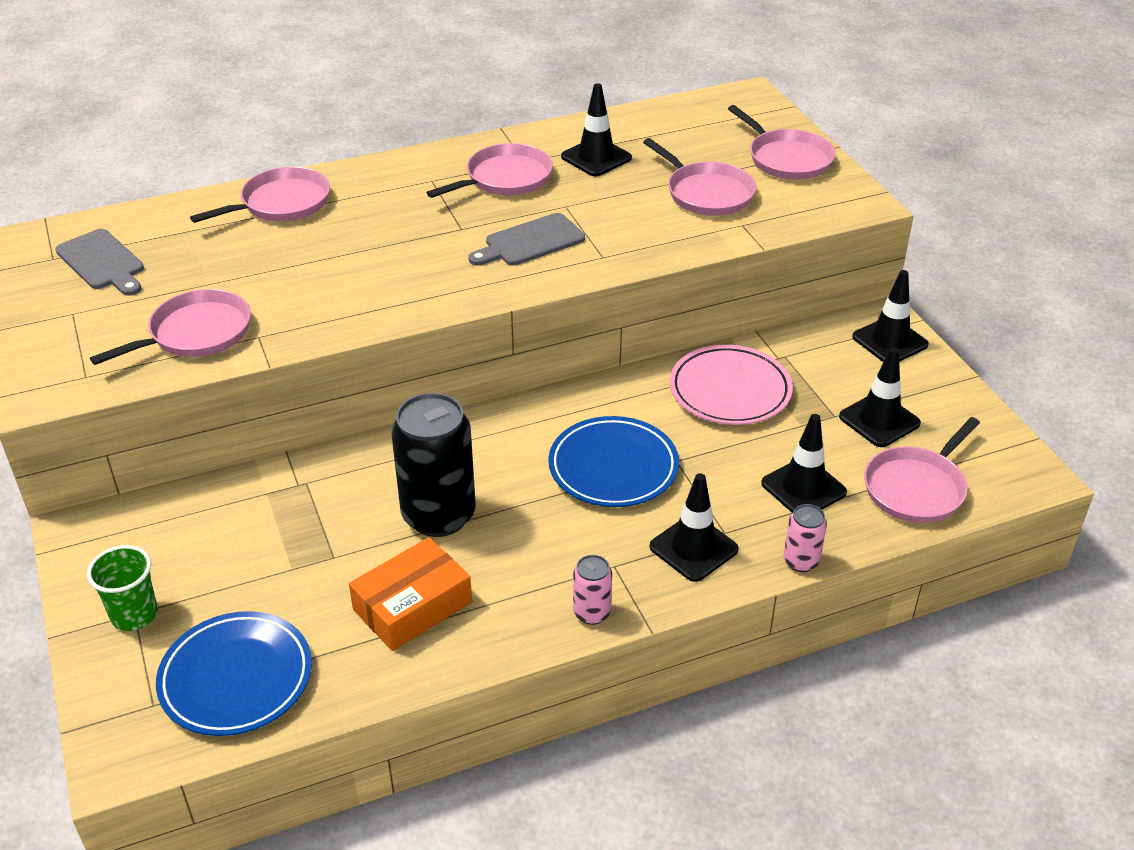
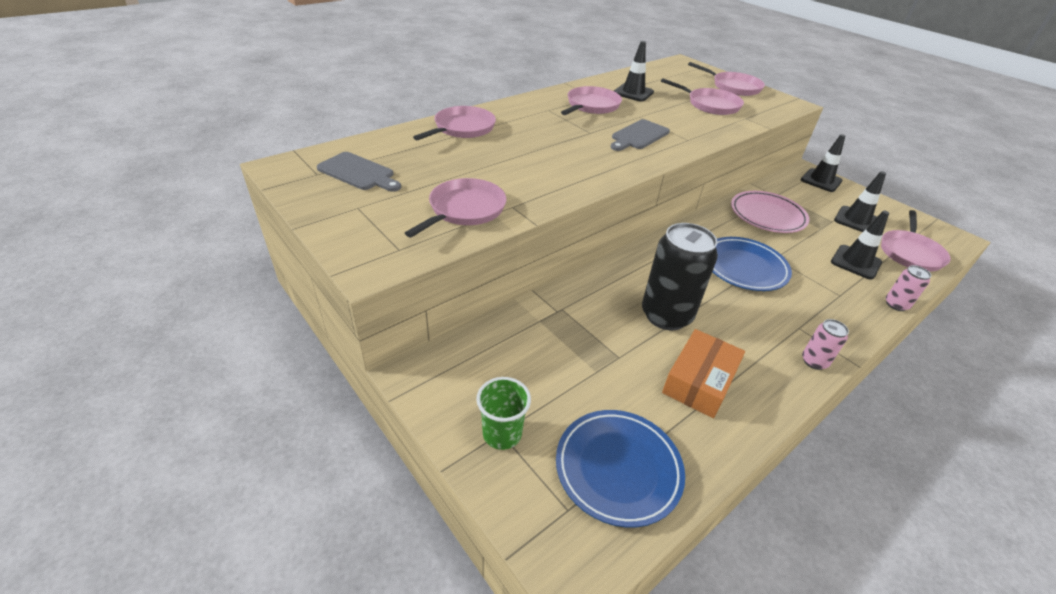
camera: 20 degrees left, 0 degrees up
black traffic cone [650,473,739,582] -> none

